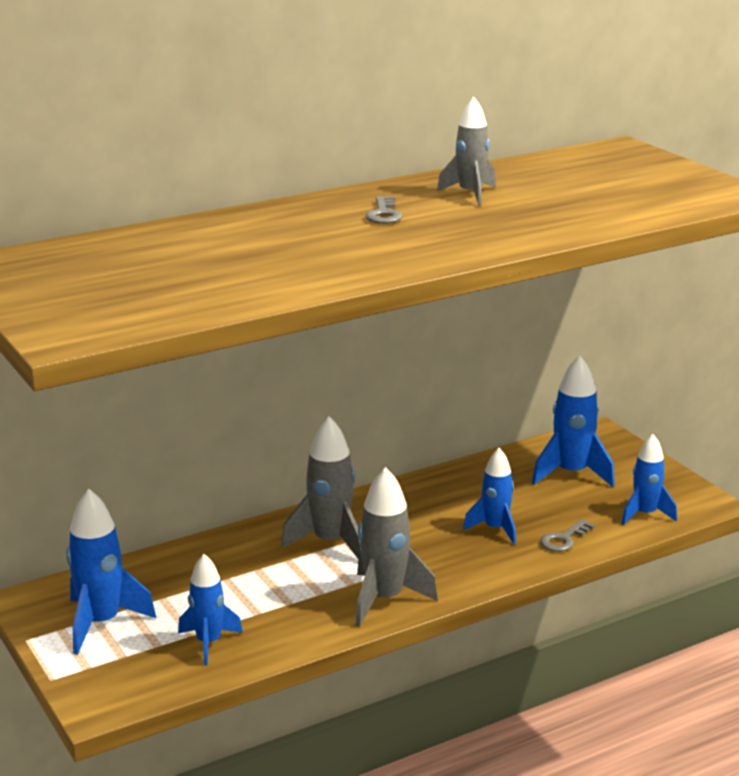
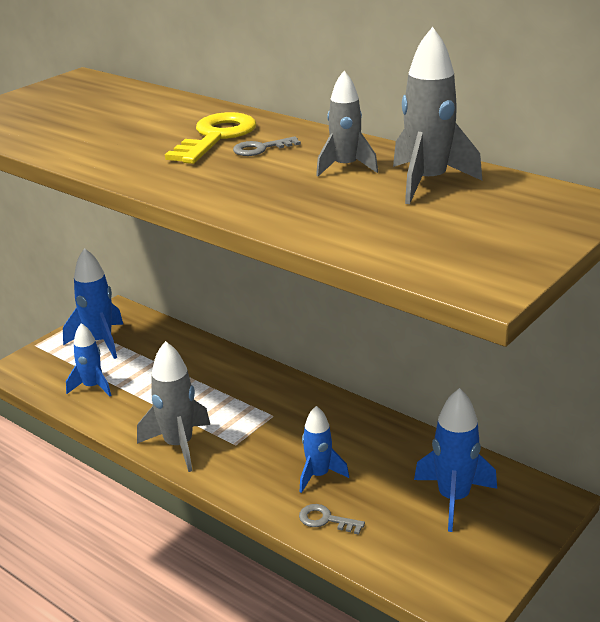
camera: 70 degrees right, 5 degrees up
grey rocket [281,416,361,558] -> grey rocket moved to [393,27,482,204]
blue rocket [622,434,677,525] -> none
none -> yellow key [165,112,256,164]

